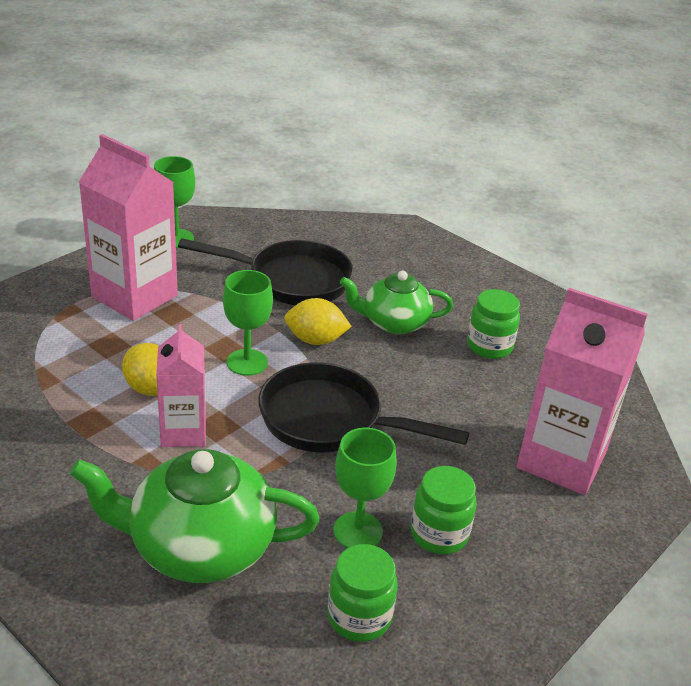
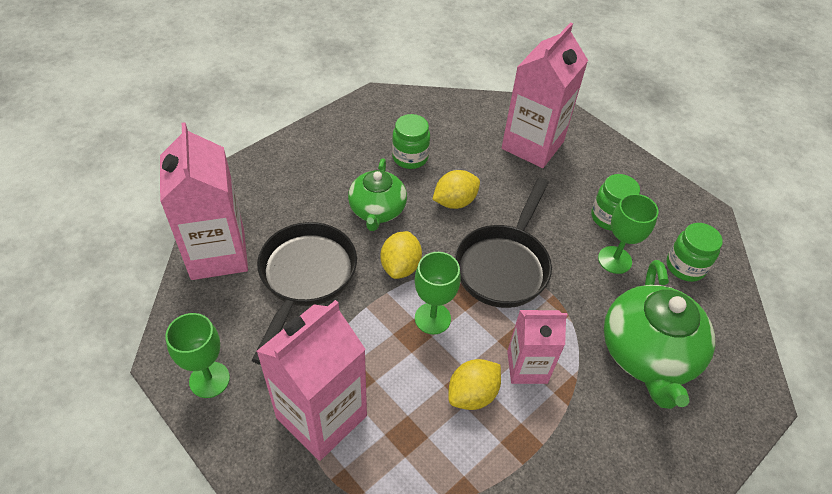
camera: 85 degrees left, 15 degrees up
none -> pink carton [160,122,248,280]
none -> yellow lemon [432,170,480,209]

